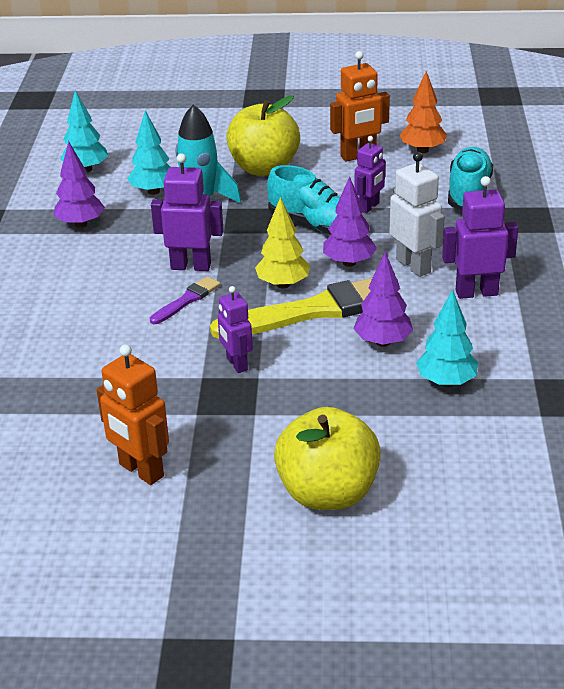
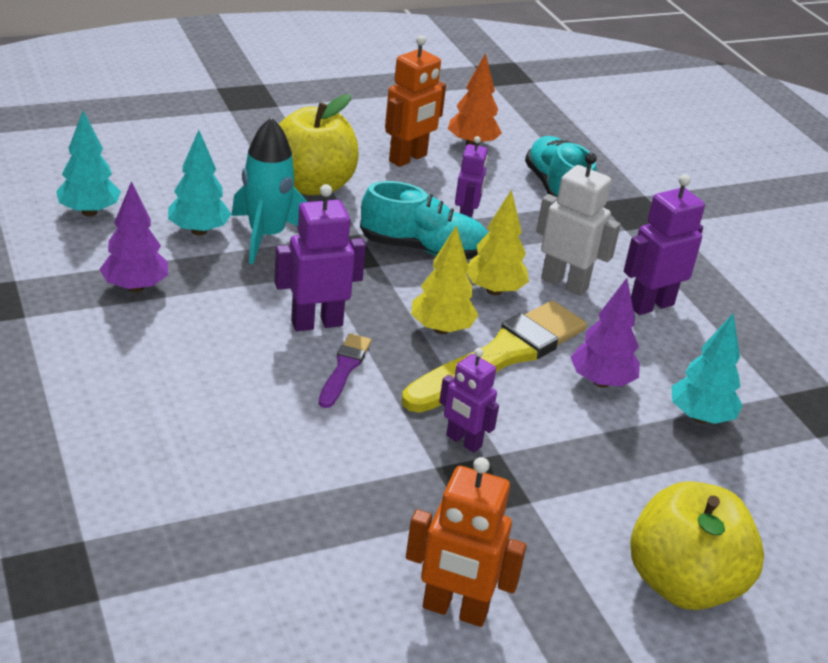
camera: 30 degrees left, 0 degrees up
purple tree [323,176,377,267] -> yellow tree [466,189,529,295]

